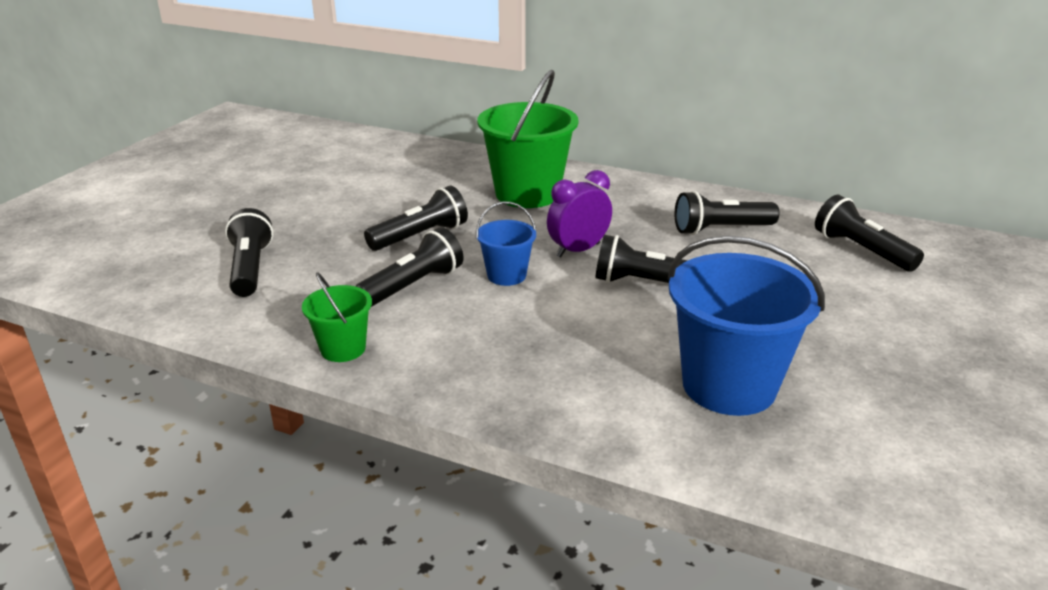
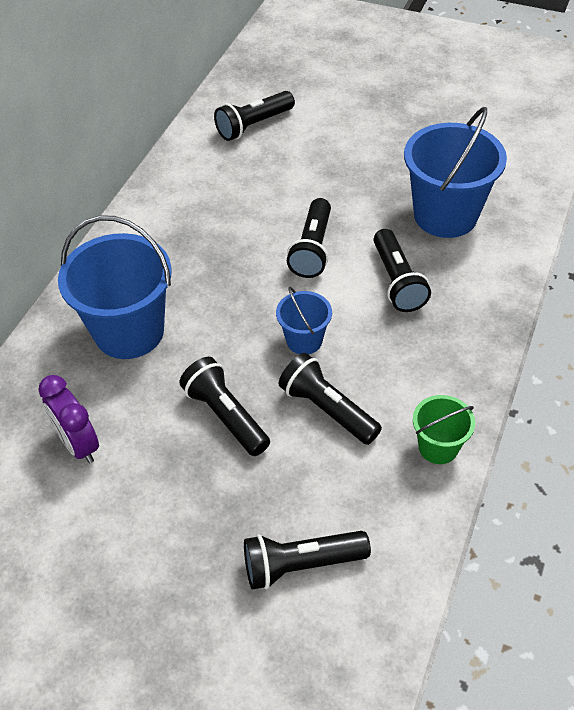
camera: 90 degrees left, 20 degrees up
green bucket [477,70,579,208] -> blue bucket [58,215,172,359]
purple clock [547,170,612,257] -> purple clock moved to [38,375,99,464]
black flashlight [675,191,779,235] -> black flashlight moved to [373,229,431,312]

